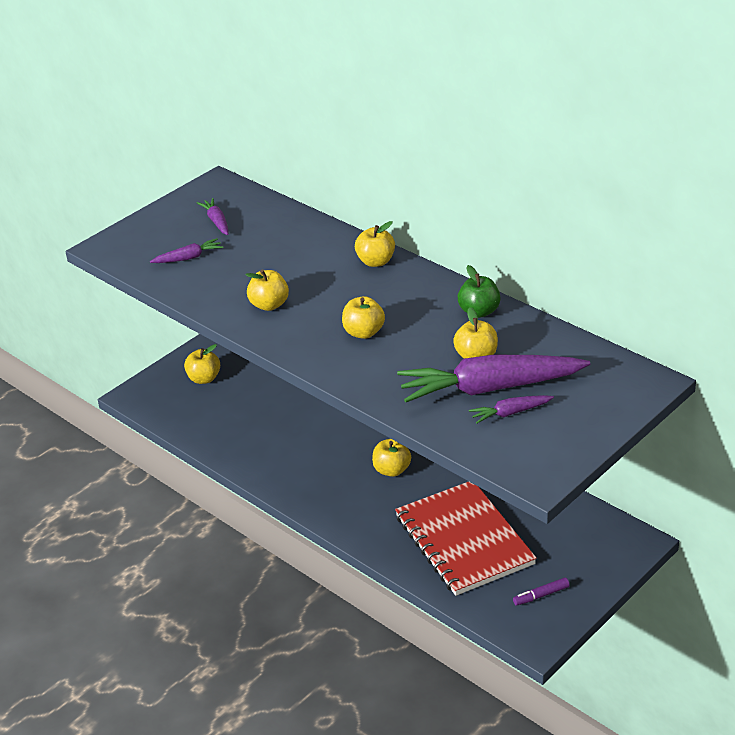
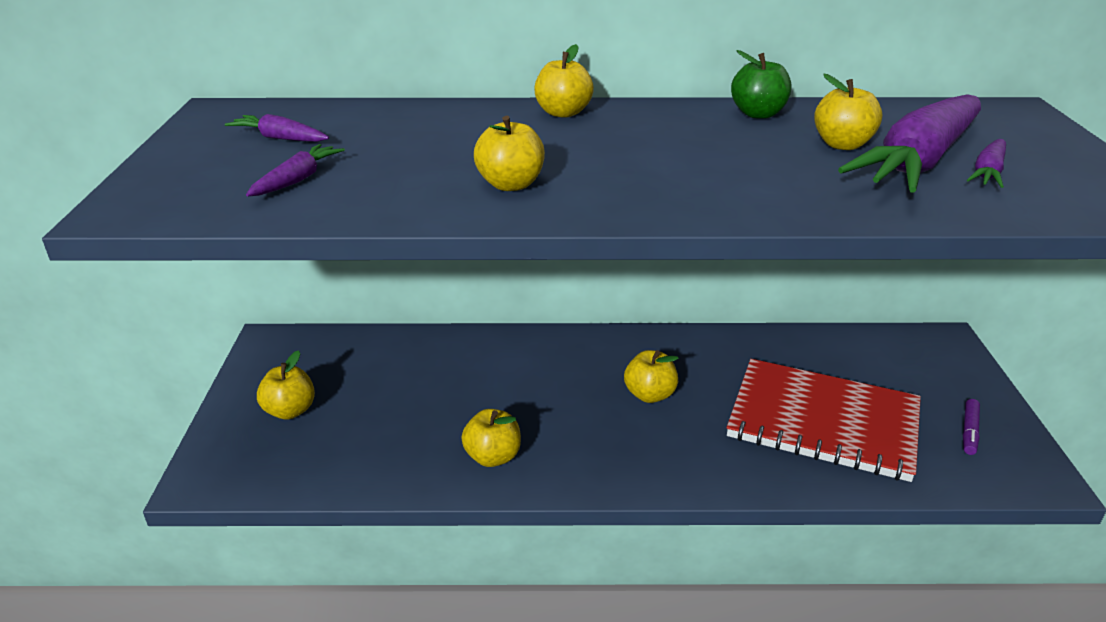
camera: 45 degrees left, 5 degrees down
yellow apple [342,296,385,339] -> yellow apple moved to [461,409,521,467]

